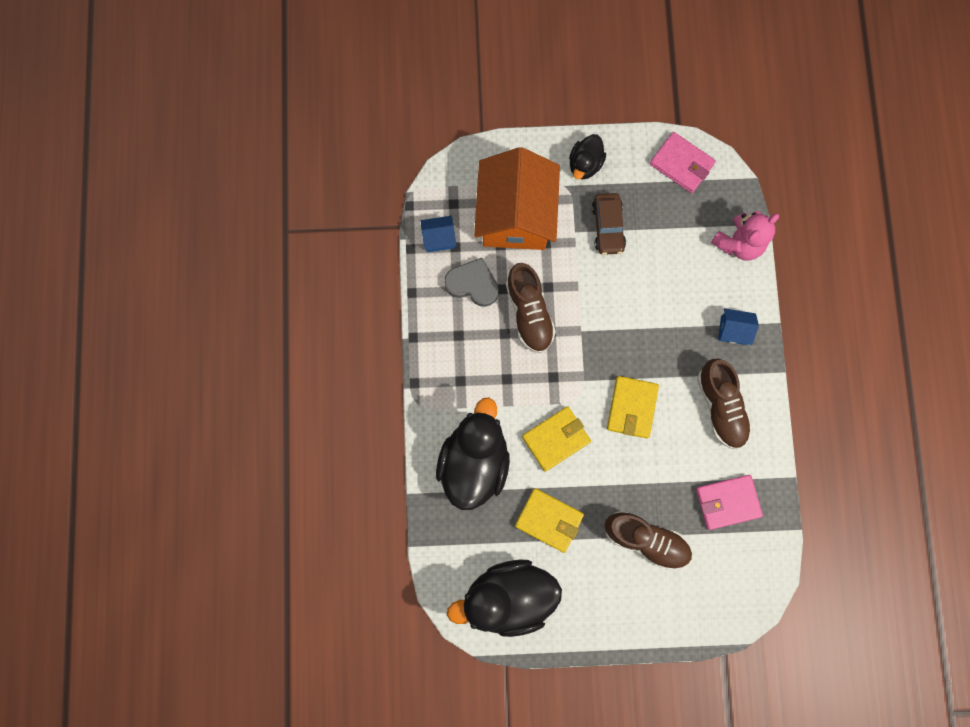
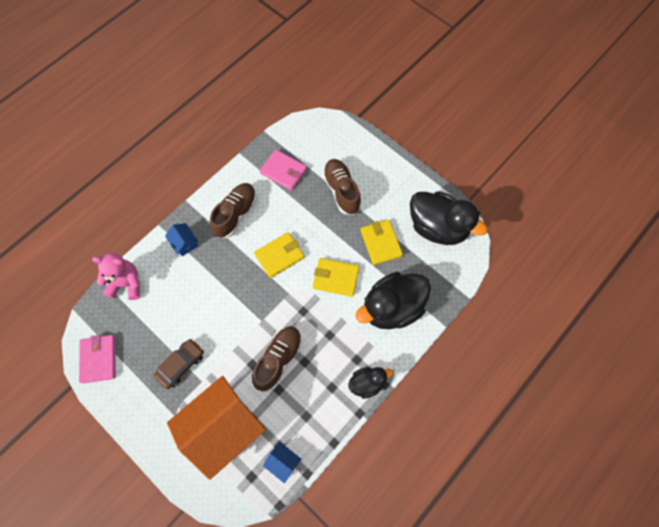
camera: 135 degrees left, 10 degrees down
grey heart [444,258,499,307] -> none
black duck [569,134,606,179] -> black duck moved to [348,367,393,399]

